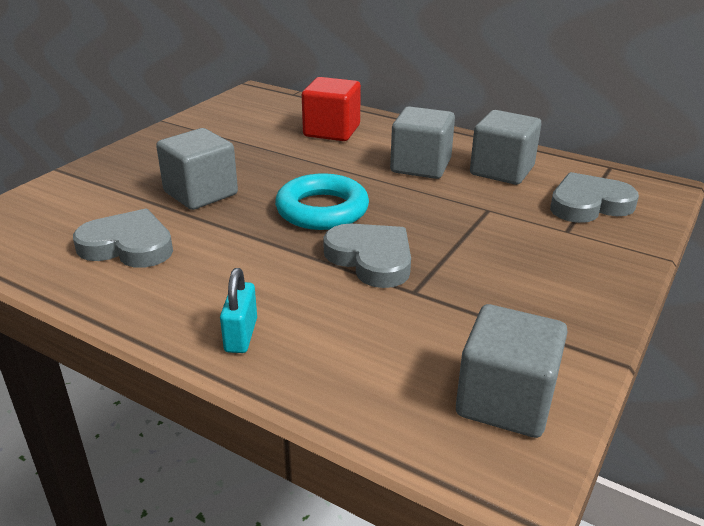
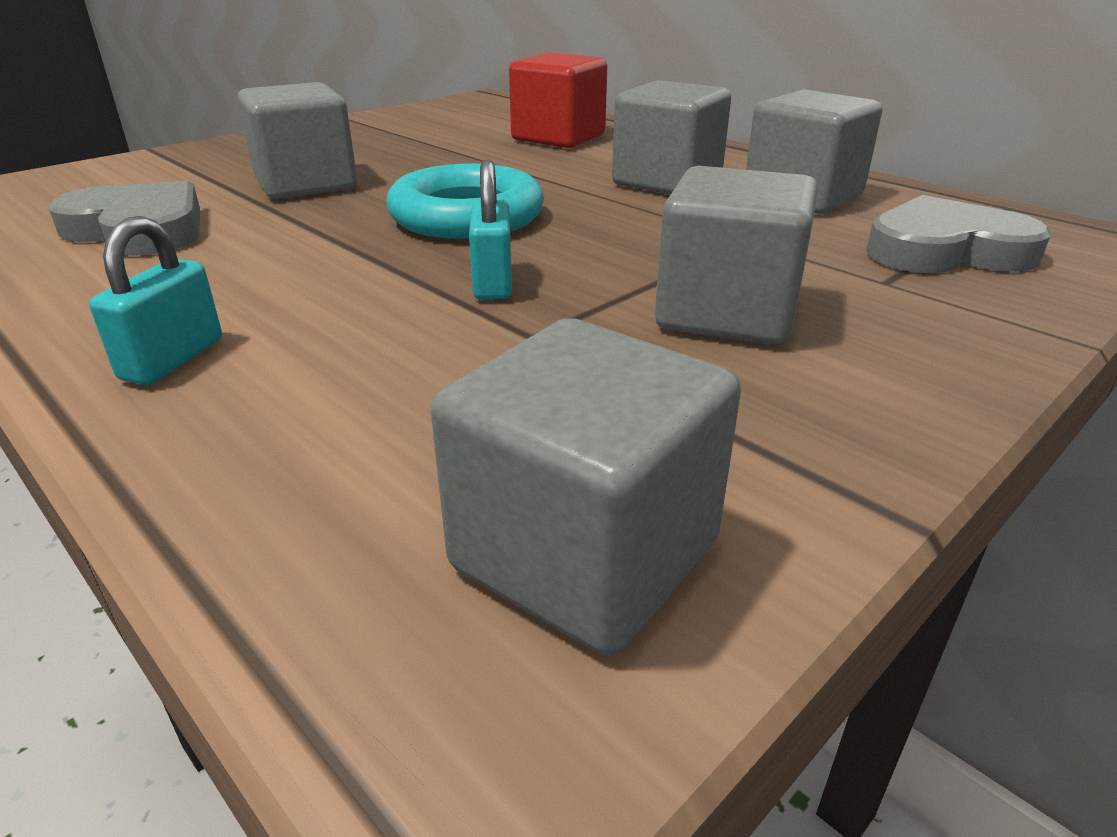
camera: 15 degrees right, 0 degrees up
grey heart [323,224,411,288] -> turquoise padlock [469,160,512,300]
none -> grey cube [655,166,818,345]

